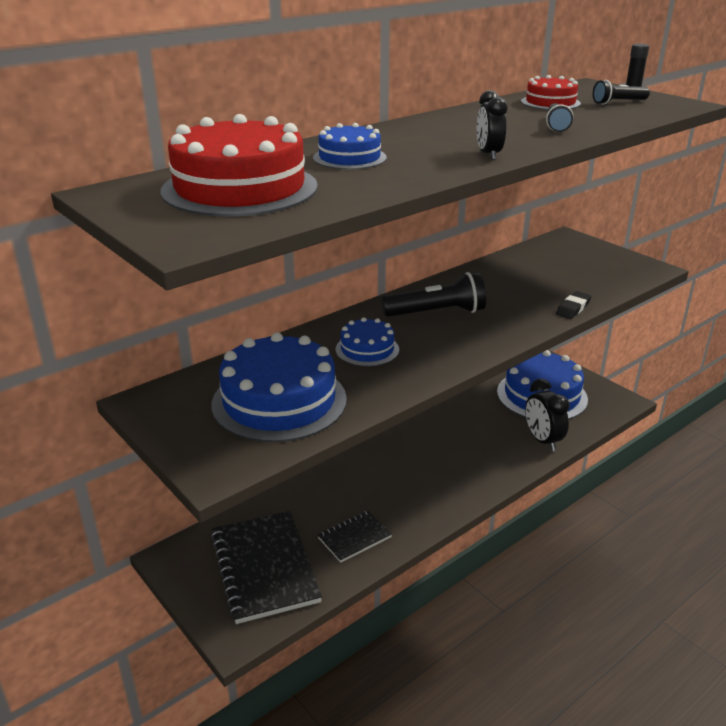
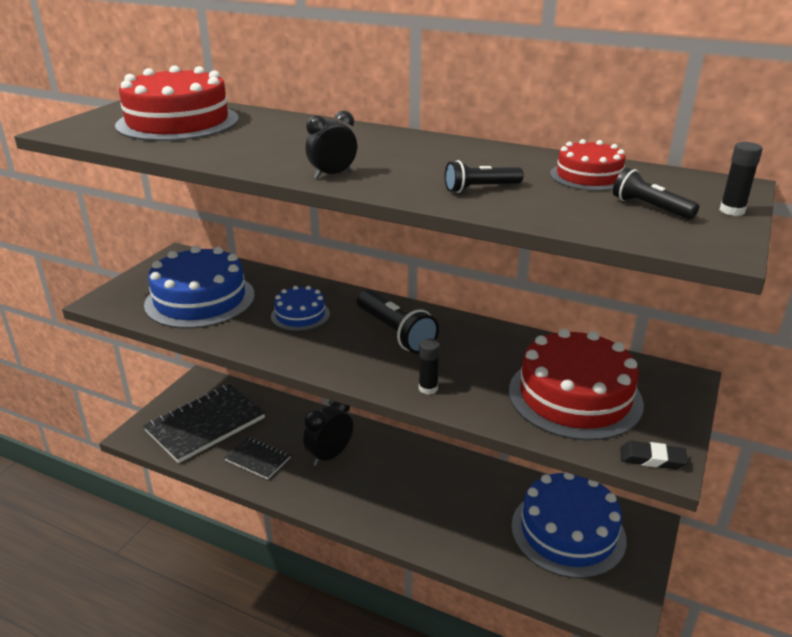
camera: 65 degrees right, 0 degrees up
blue cake [313,123,387,170] -> none
black clock [525,379,570,451] -> black clock moved to [303,400,353,466]
black eraser [556,291,591,319] -> black eraser moved to [620,441,688,469]
none -> black glue stick [419,339,440,395]
none -> red cake [509,329,644,441]

